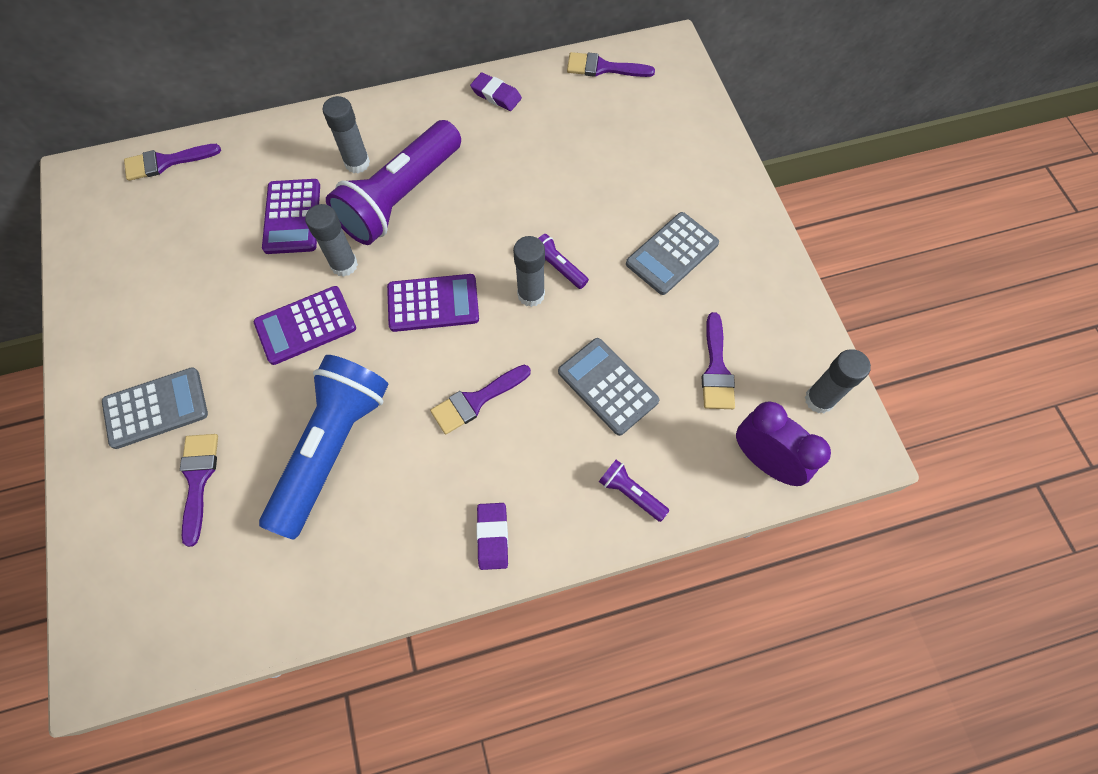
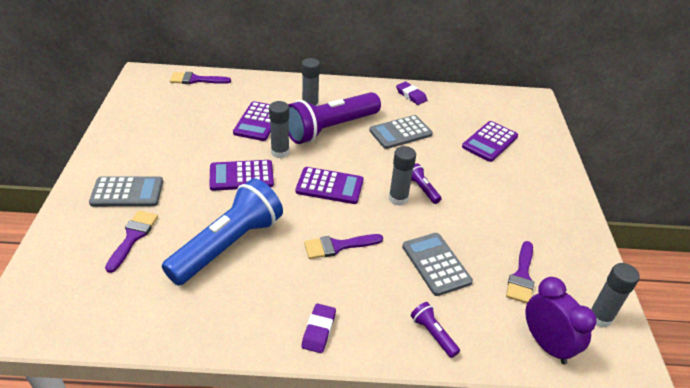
camera: 15 degrees right, 25 degrees down
purple brush [567,52,655,77] -> none
grey calculator [626,212,719,295] -> grey calculator moved to [369,115,433,149]
none -> purple calculator [462,121,518,162]

